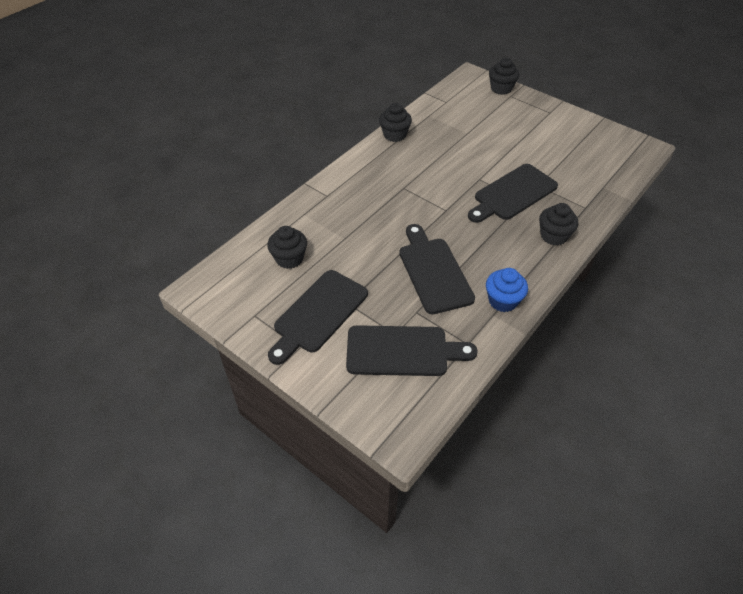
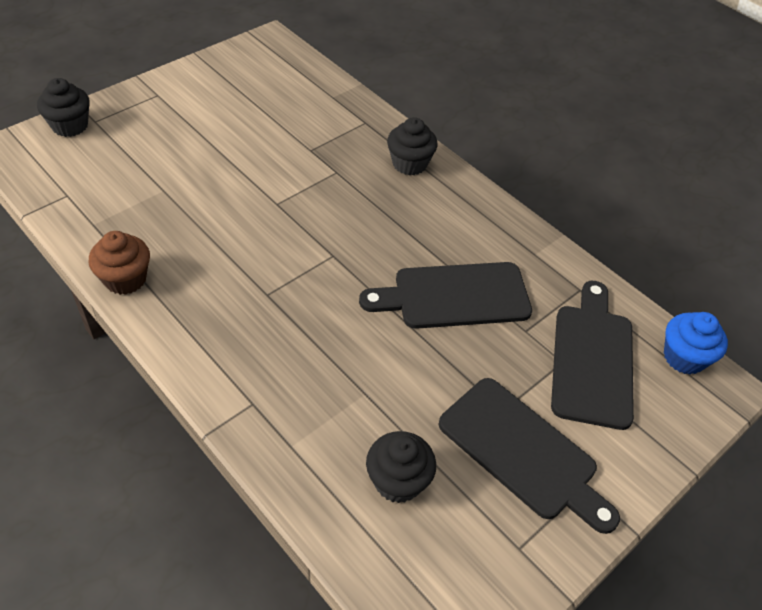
camera: 85 degrees left, 0 degrees up
black cupcake [379,103,412,142] -> brown cupcake [88,231,150,295]
black cutting board [468,164,558,223] -> none
blue cupcake [486,268,528,312] -> blue cupcake moved to [664,312,728,375]

